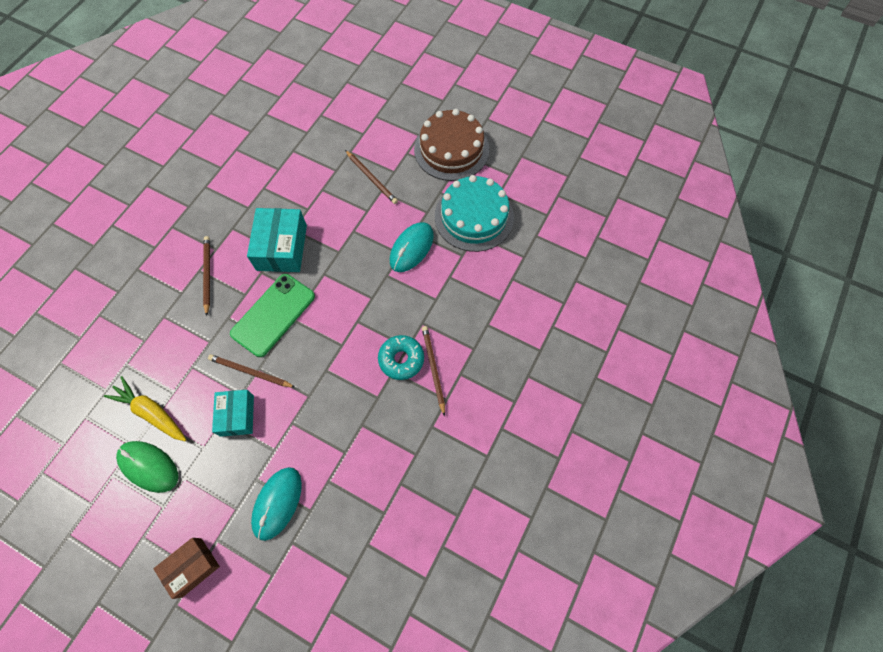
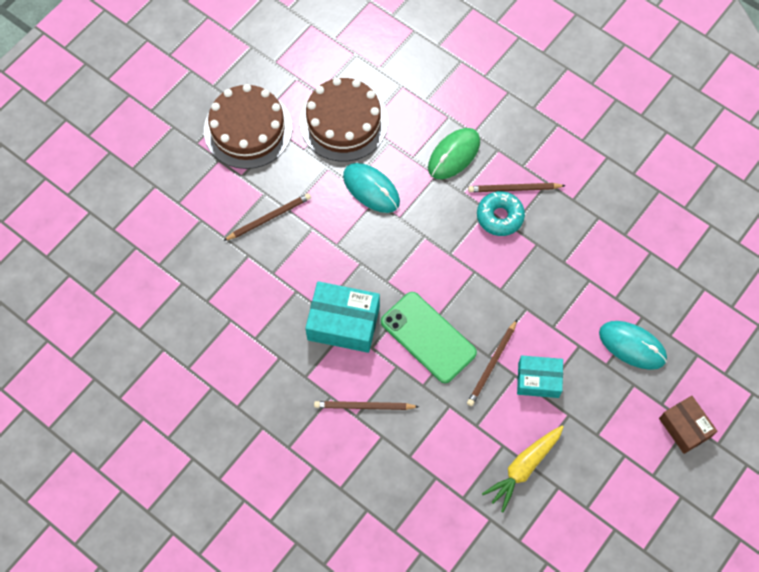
camera: 80 degrees left, 0 degrees up
green mouse [116,441,178,493] -> green mouse moved to [428,128,480,179]
turquoise cake [435,175,514,252] -> brown cake [300,77,388,162]

